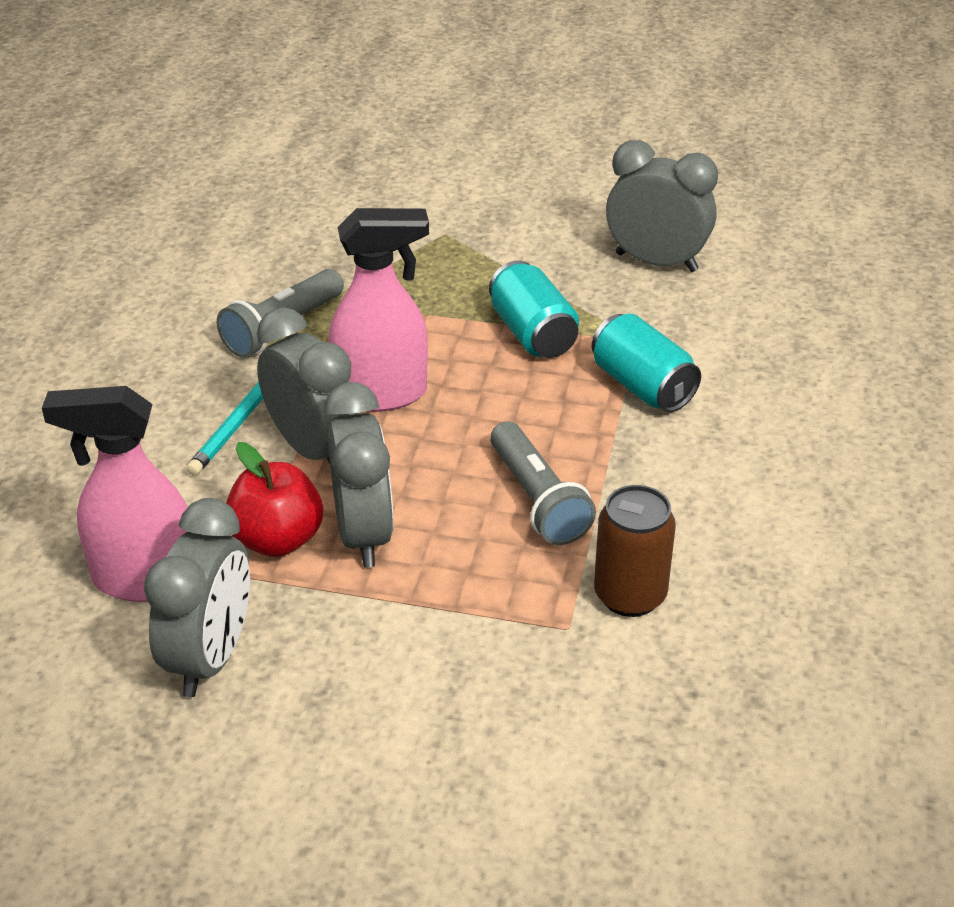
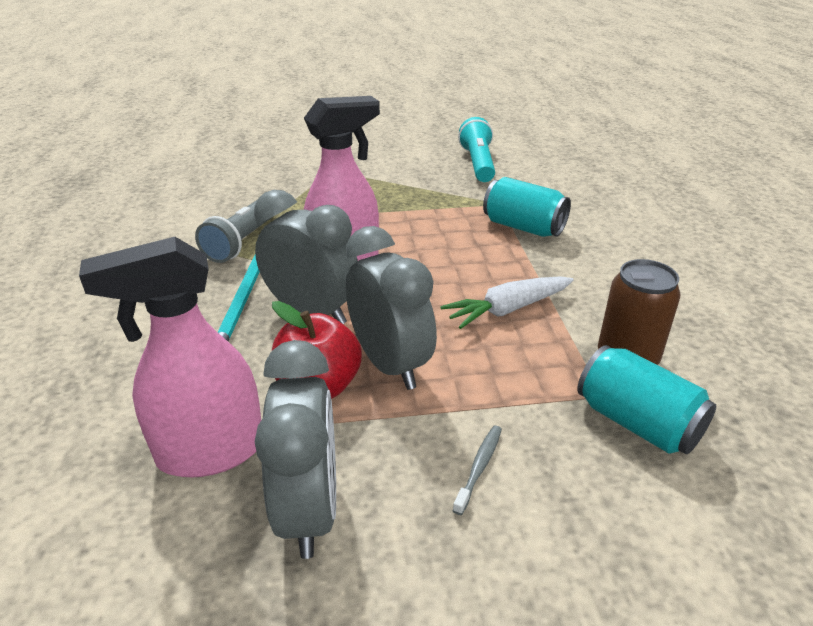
camera: 20 degrees left, 5 degrees down
turquoise can [489,260,579,358] -> turquoise can moved to [577,345,716,454]
grey flashlight [490,421,596,545] -> white carrot [440,276,574,329]
grey clock [606,140,718,272] -> turquoise flashlight [458,117,495,182]
none -> grey toothbrush [453,425,502,515]

